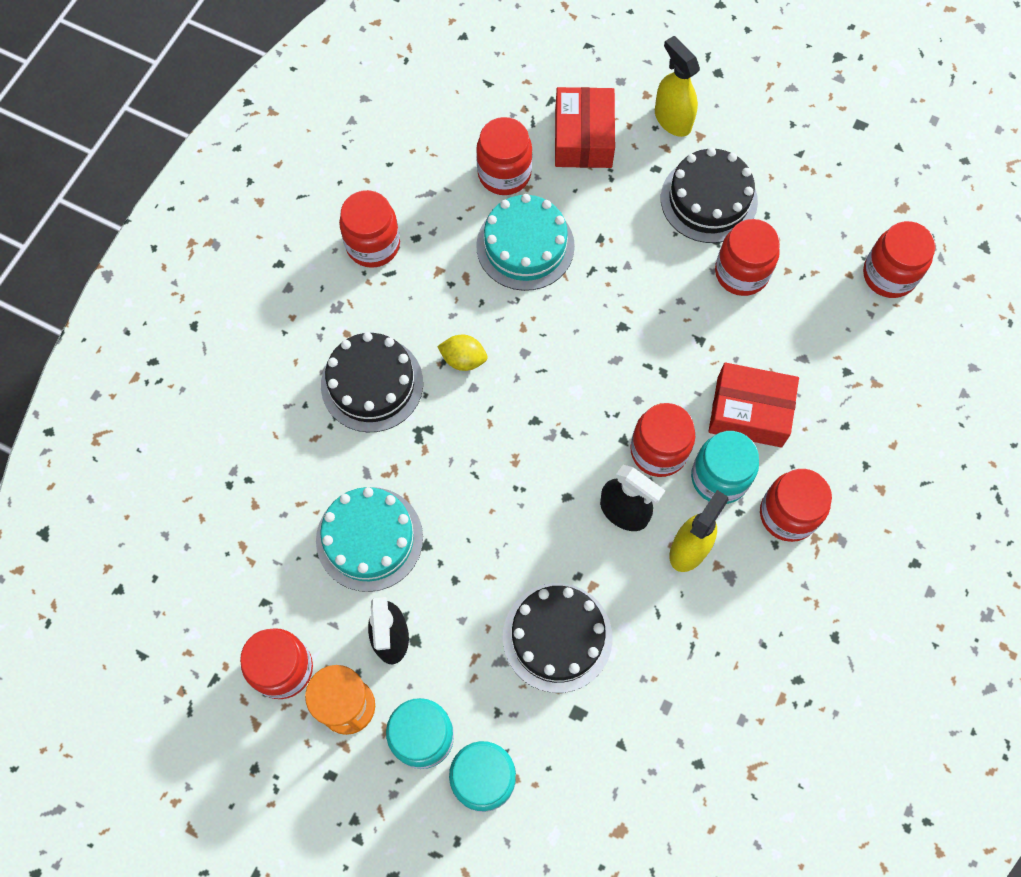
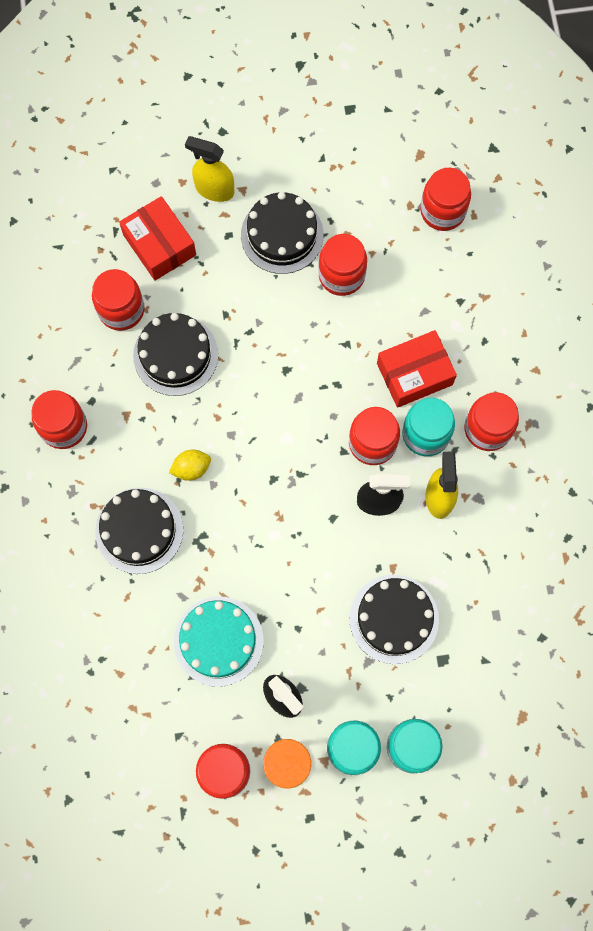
camera: 35 degrees left, 5 degrees up
turquoise cake [476,194,575,291] -> black cake [133,313,218,396]

